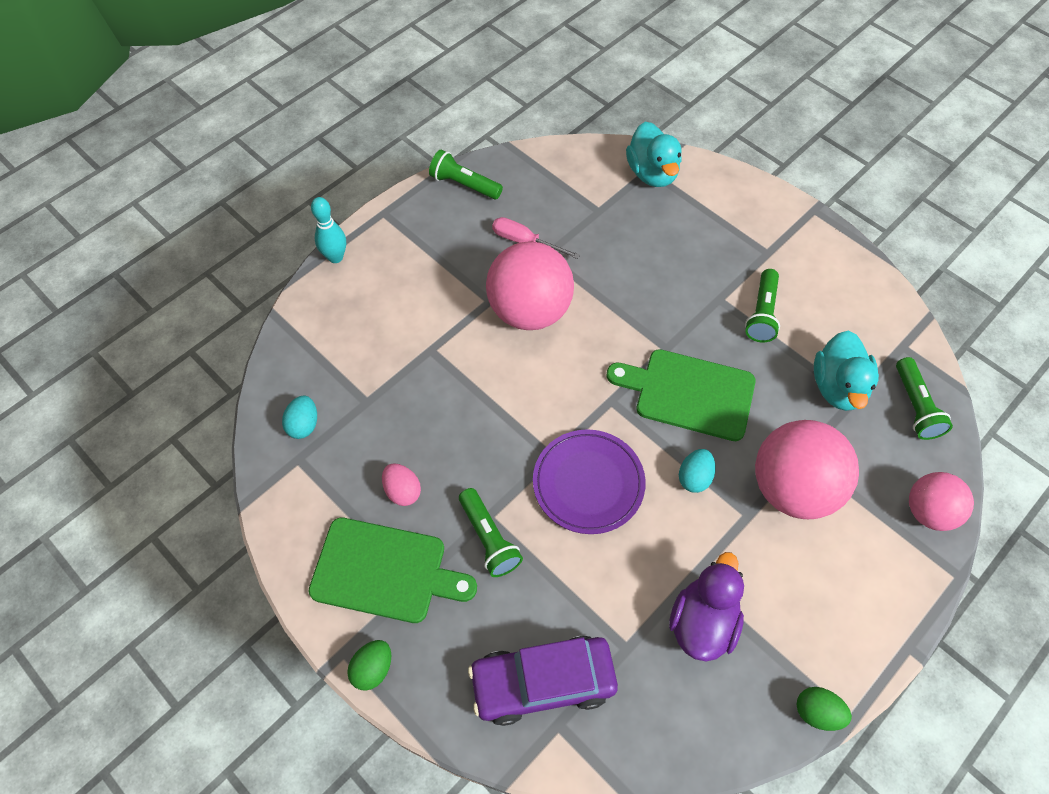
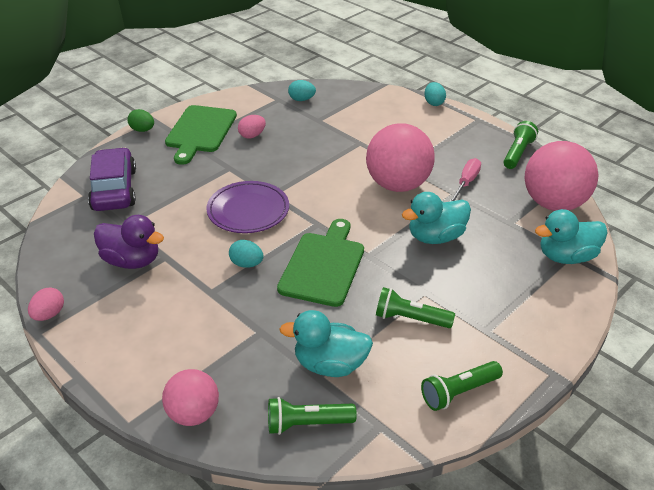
camera: 90 degrees right, 20 degrees down
turquoise bowling pin [311,197,346,263] -> turquoise egg [424,82,446,106]
green flashlight [459,488,523,577] -> green flashlight moved to [421,361,503,411]
pink ball [755,420,859,519] -> pink ball moved to [525,141,598,211]
green egg [796,687,852,731] -> pink egg [28,287,64,321]
none -> turquoise duck [402,192,471,244]

